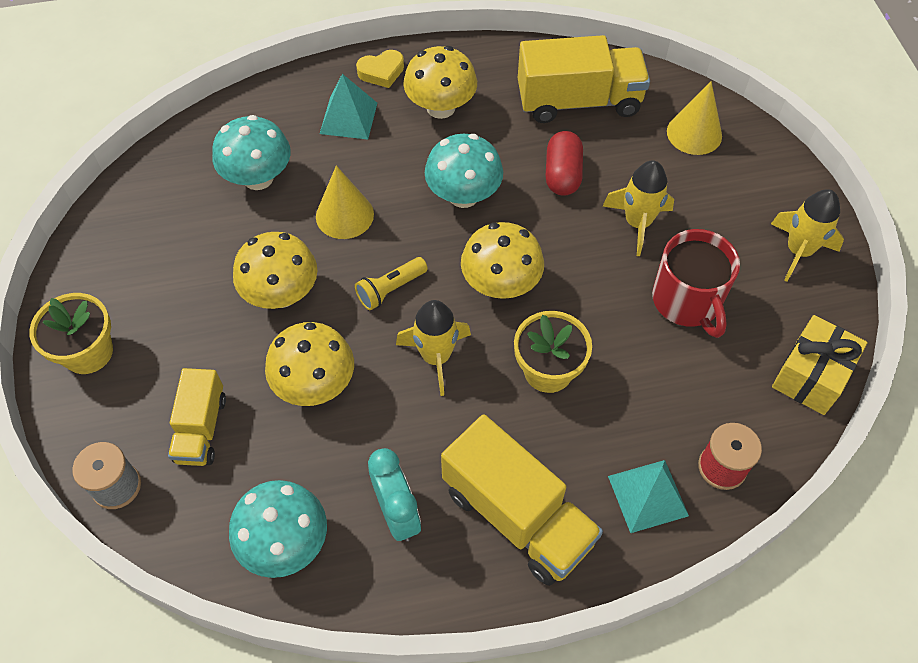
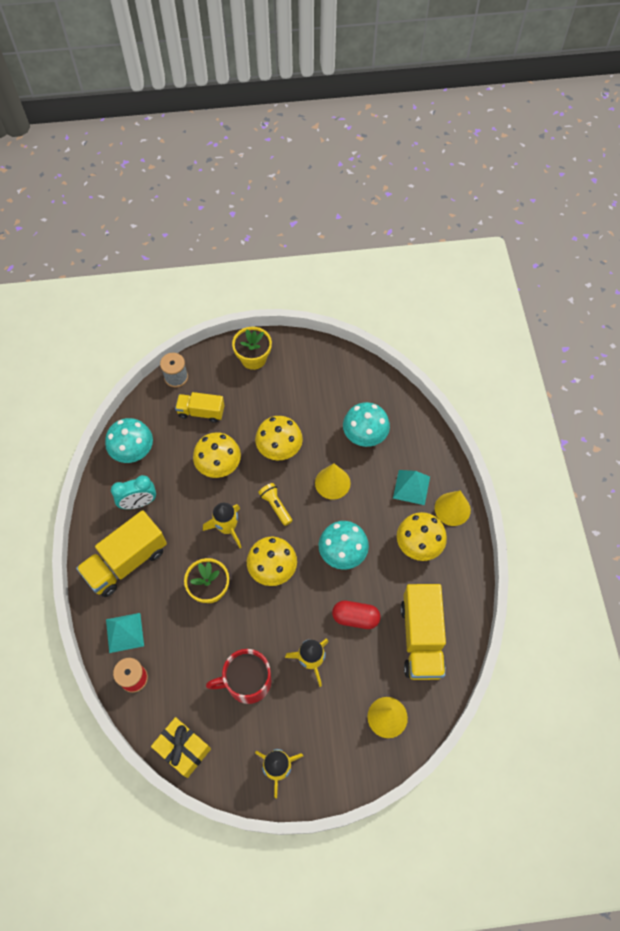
camera: 95 degrees right, 5 degrees up
yellow heart [356,50,404,88] -> yellow cone [435,490,471,526]

